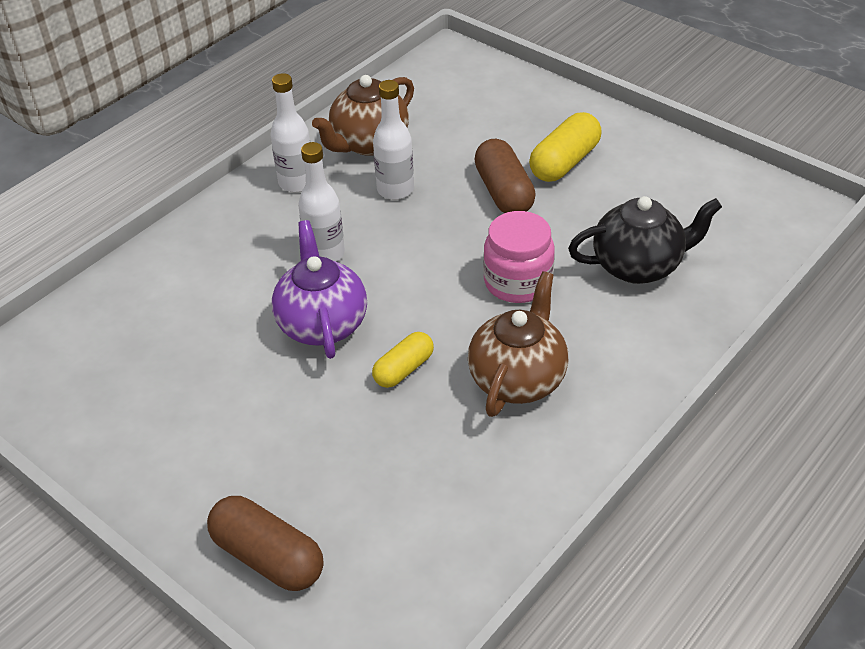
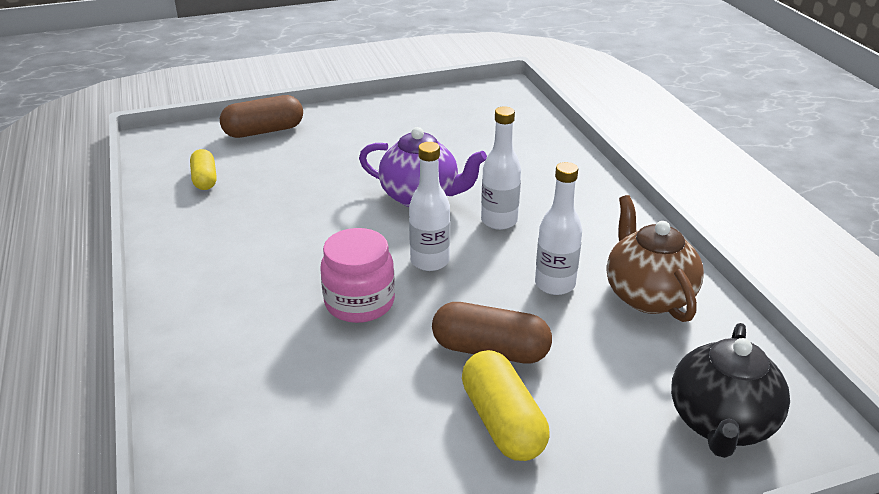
camera: 120 degrees right, 10 degrees down
white bottle [270,73,310,192] -> white bottle moved to [409,142,450,271]
yellow capsule [372,332,434,388] -> yellow capsule moved to [190,149,217,190]
brown teapot [468,271,568,417] -> none
black teapot [568,196,722,284] -> black teapot moved to [671,323,790,458]

